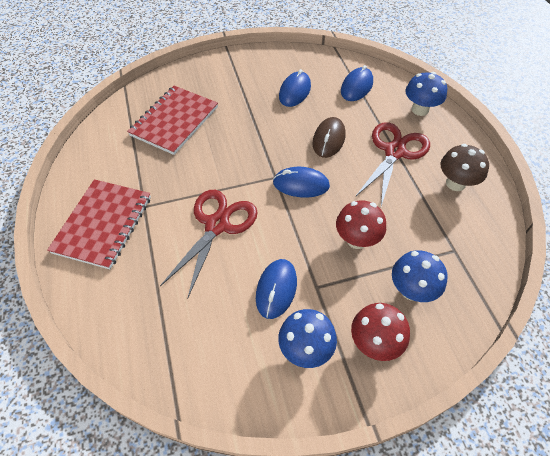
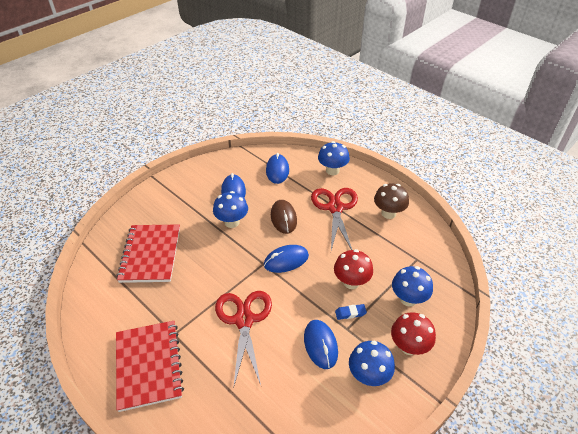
camera: 30 degrees left, 10 degrees down
none -> blue mushroom [213,191,248,228]
none -> blue eraser [335,304,367,320]

